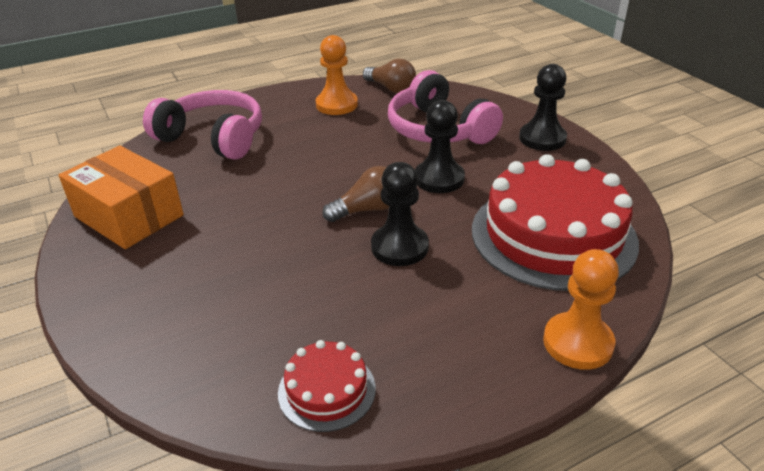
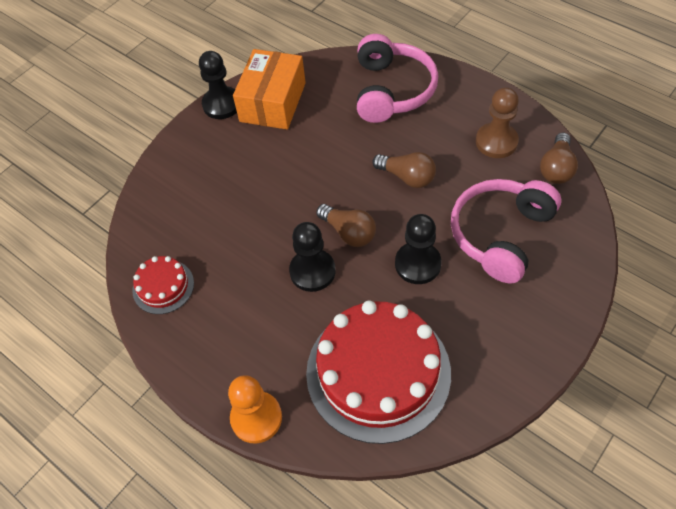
camera: 70 degrees right, 20 degrees up
orange pawn [316,35,358,115] -> brown pawn [476,87,519,158]
black pawn [519,64,567,151] -> black pawn moved to [199,51,237,119]
none -> brown light bulb [372,152,436,188]

